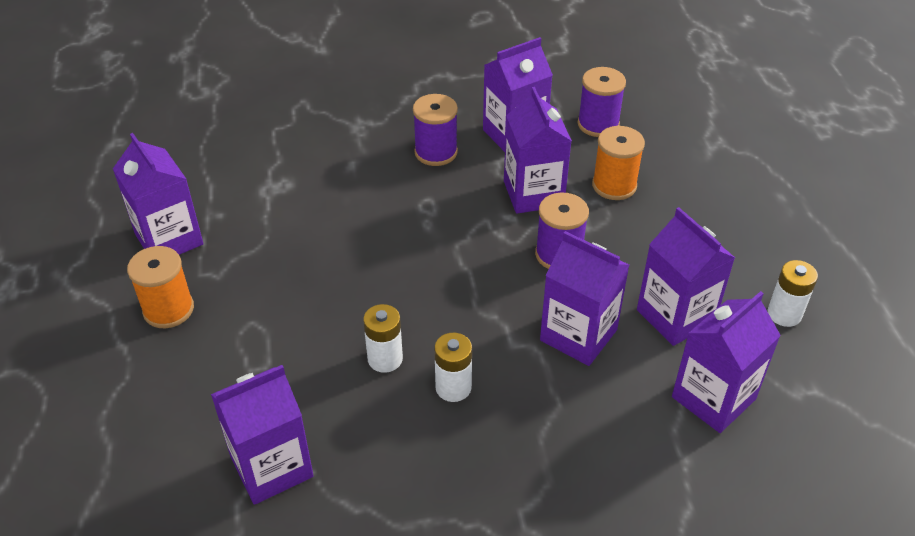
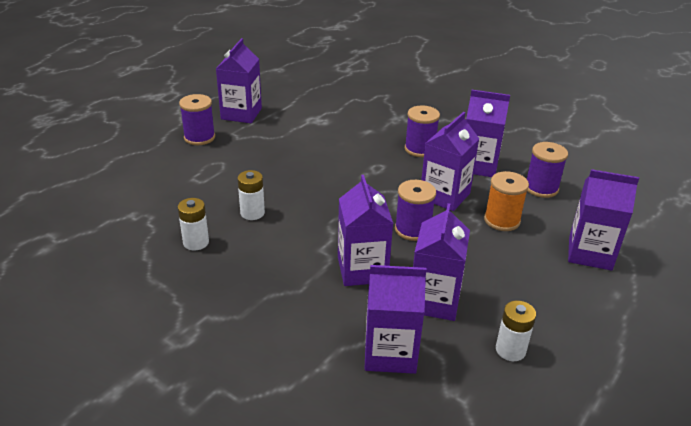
camera: 45 degrees right, 10 degrees down
orange spool [127,246,194,328] -> purple spool [179,94,215,145]
purple carton [211,365,314,505] -> purple carton moved to [568,169,639,271]
white battery [434,333,472,402] -> white battery moved to [178,198,209,250]

